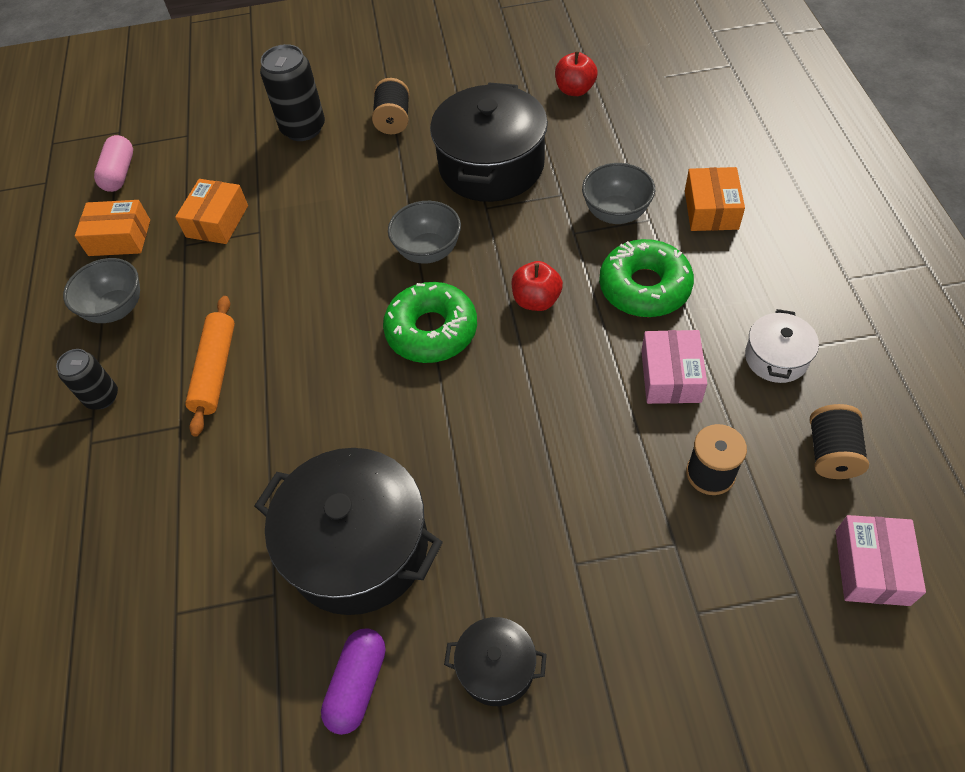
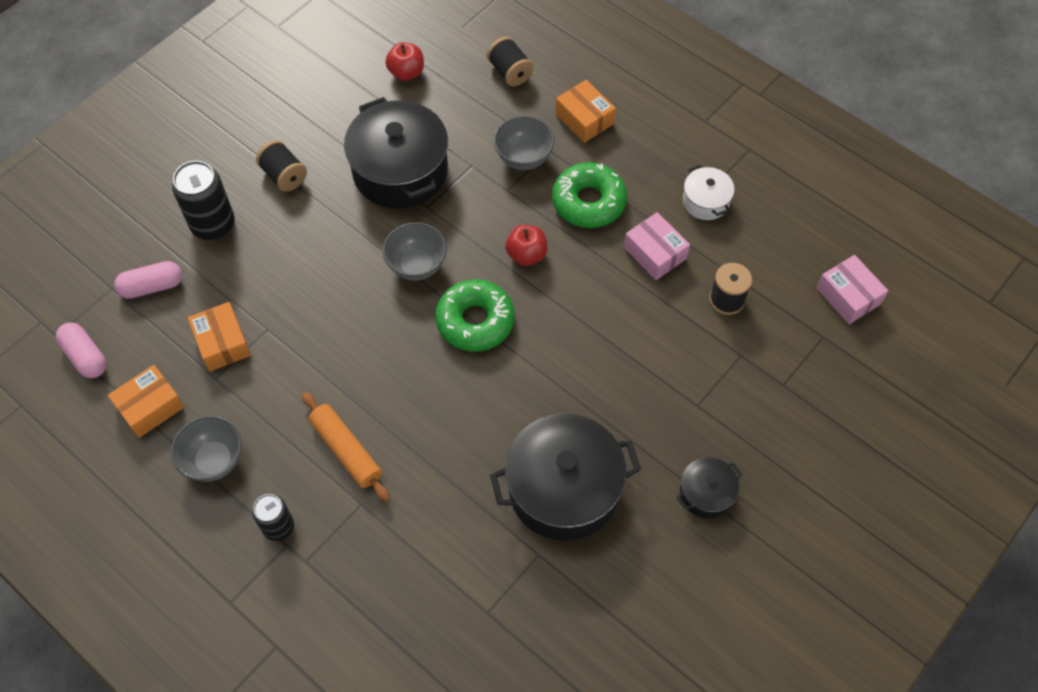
camera: 45 degrees left, 5 degrees up
purple capsule [321,628,386,735] -> none
black spool [810,404,869,479] -> black spool moved to [487,37,534,86]
none -> pink capsule [114,261,182,299]

